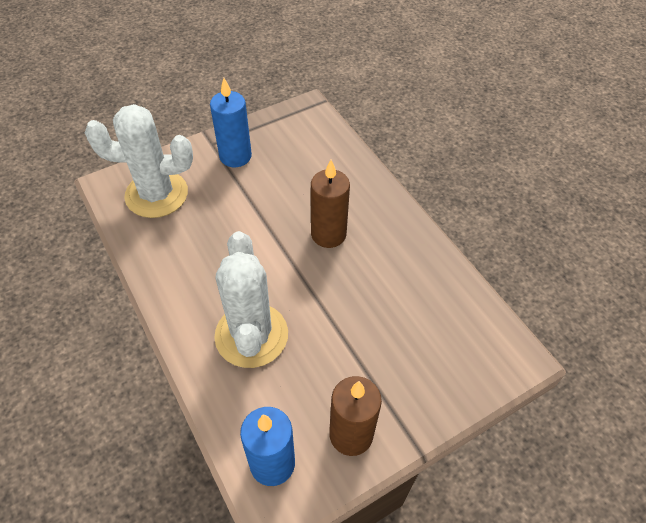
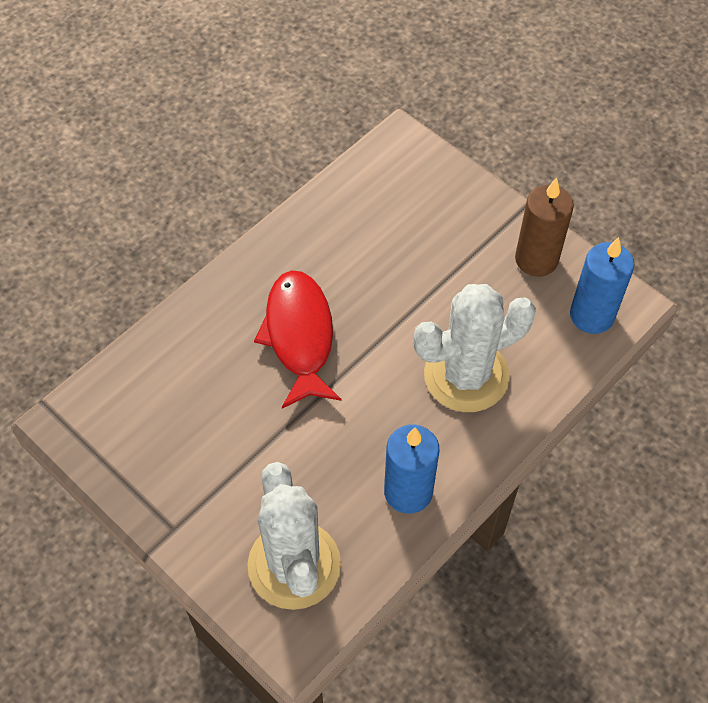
camera: 105 degrees left, 5 degrees up
blue candle [210,78,252,167] -> blue candle moved to [384,425,439,514]
brown candle [311,160,350,248] -> red fish [254,270,341,408]

